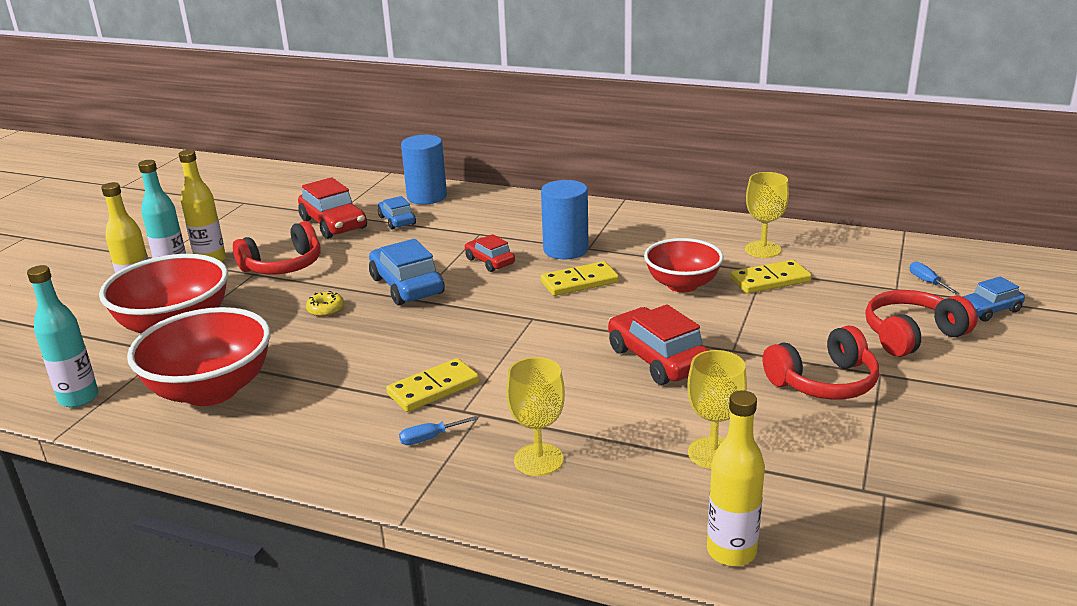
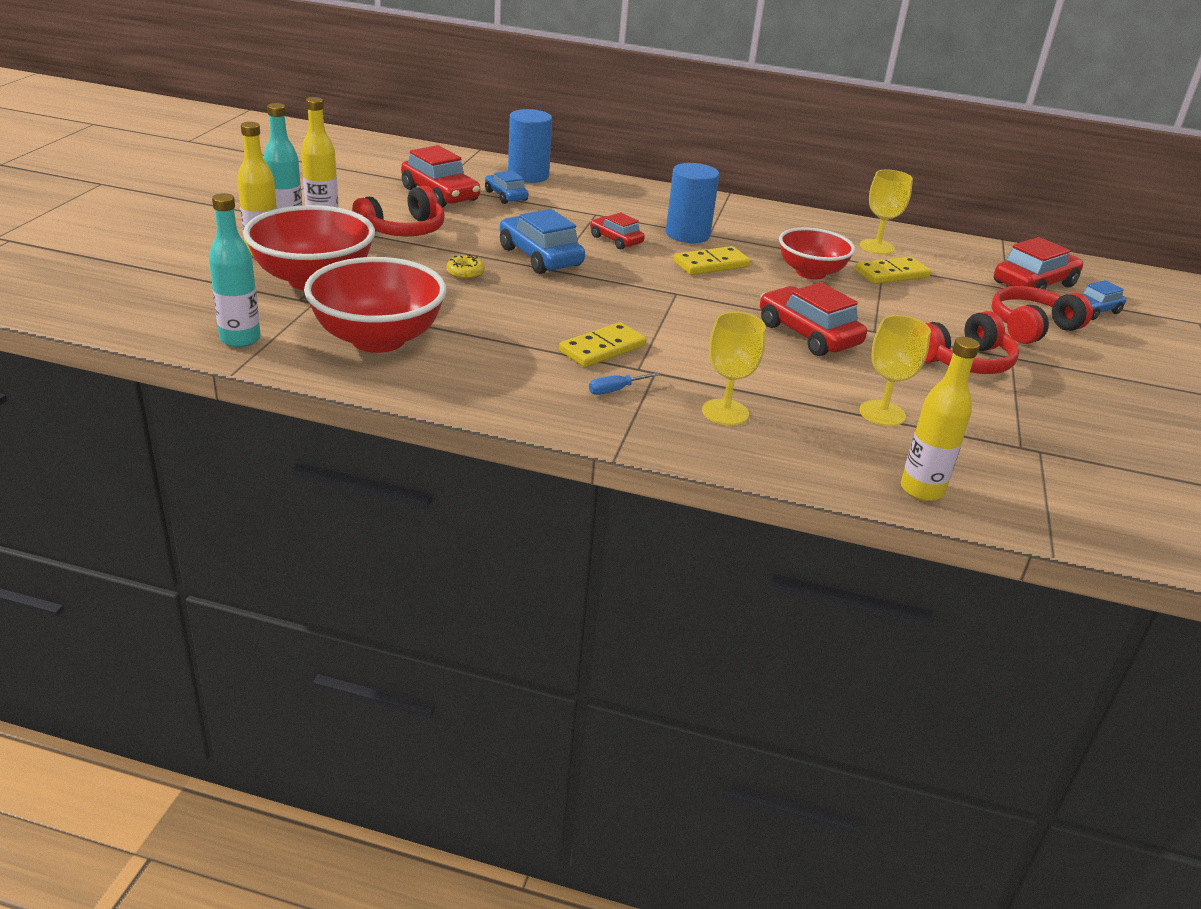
camera: 10 degrees left, 5 degrees up
blue screwdriver [910,261,959,294] -> red car [994,237,1083,290]

